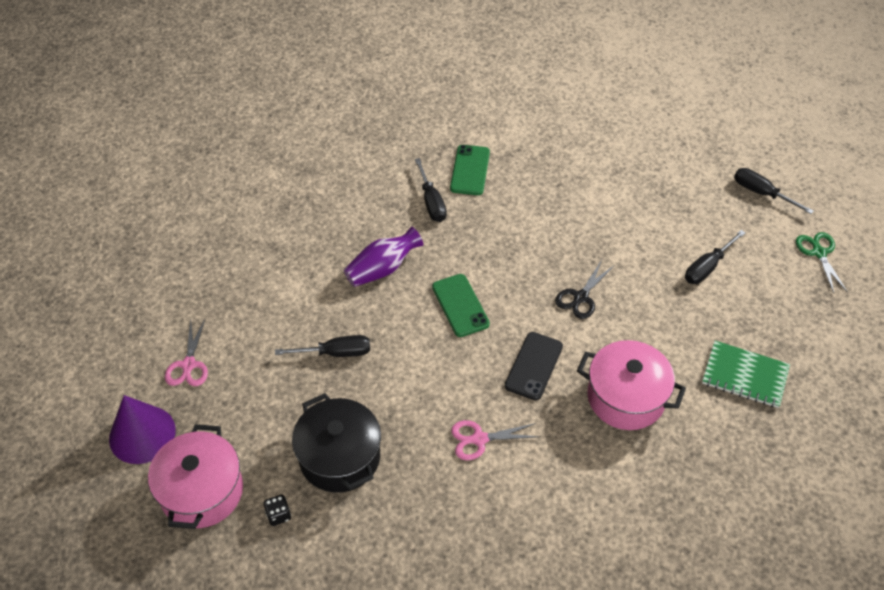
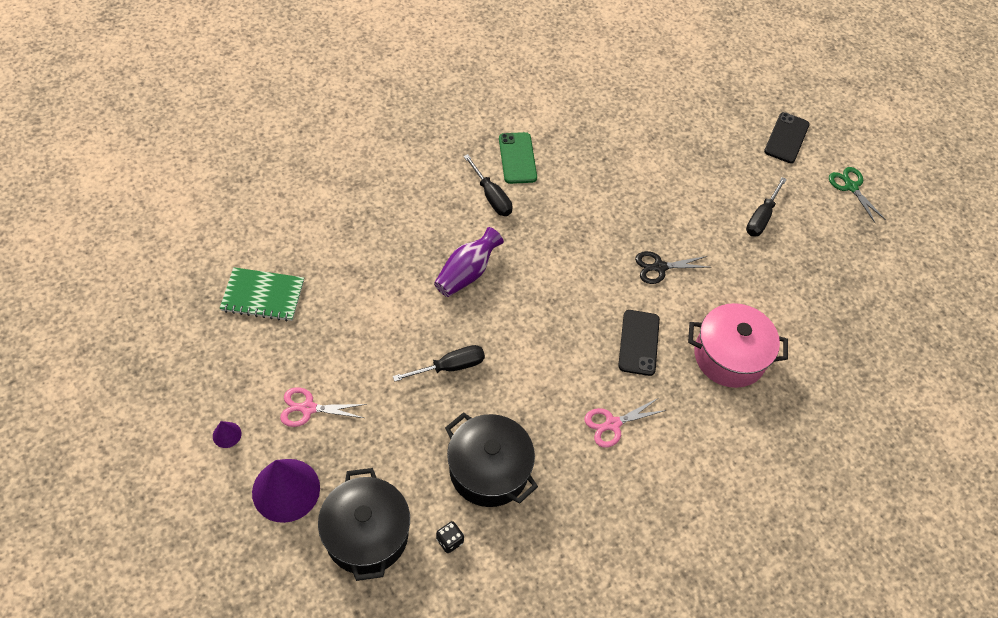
camera: 20 degrees left, 5 degrees up
pink pot [148,424,243,529] -> black pot [318,468,410,581]
pink scissors [165,319,208,386] -> pink scissors turned 105 degrees clockwise [280,387,367,427]
green phone [432,274,490,337] -> none
black scissors [555,260,615,319] -> black scissors turned 60 degrees clockwise [635,251,709,284]
green notebook [702,341,790,408] -> green notebook moved to [220,267,304,322]
black screwdriver [734,168,814,214] -> black phone [764,112,810,163]
none -> purple cone [213,421,241,448]

